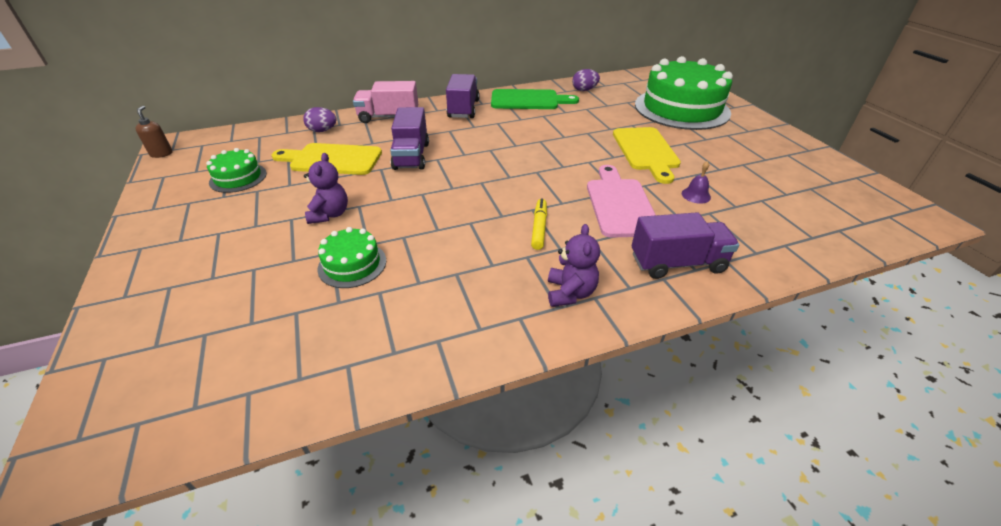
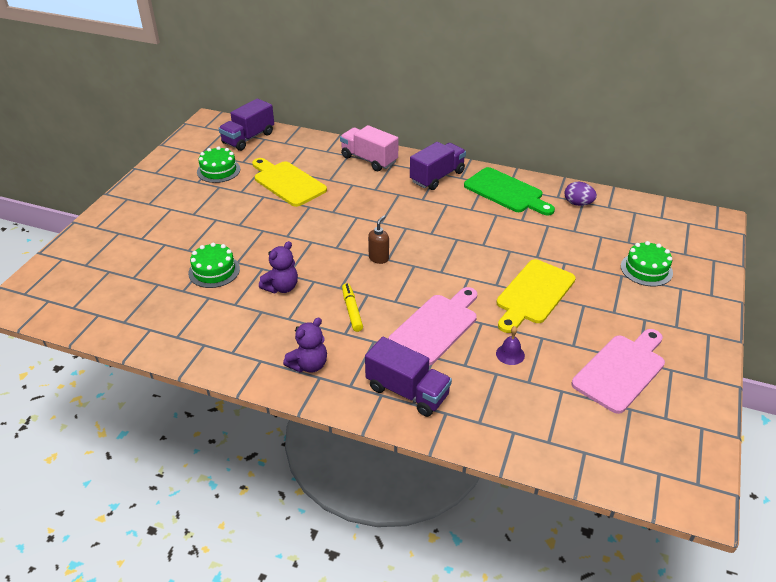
camera: 40 degrees right, 0 degrees up
brown soap dispenser [135,106,173,158] -> brown soap dispenser moved to [368,215,389,264]
purple egg [303,107,337,132] -> none
purple teddy bear [304,153,348,224] -> purple teddy bear moved to [259,241,298,293]
purple truck [390,107,429,170] -> purple truck moved to [218,98,274,151]
yellow marker [531,198,547,250] -> yellow marker turned 60 degrees counterclockwise [342,283,363,332]
green cake [635,56,733,130] -> green cake [621,241,673,286], size x0.46
none -> pink cutting board [572,329,665,414]

